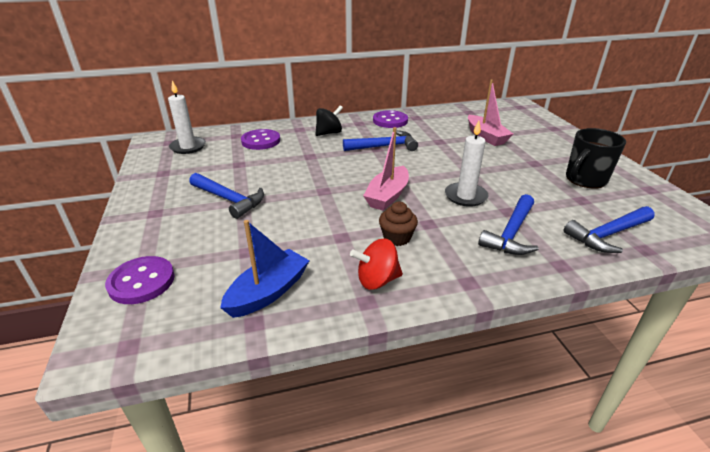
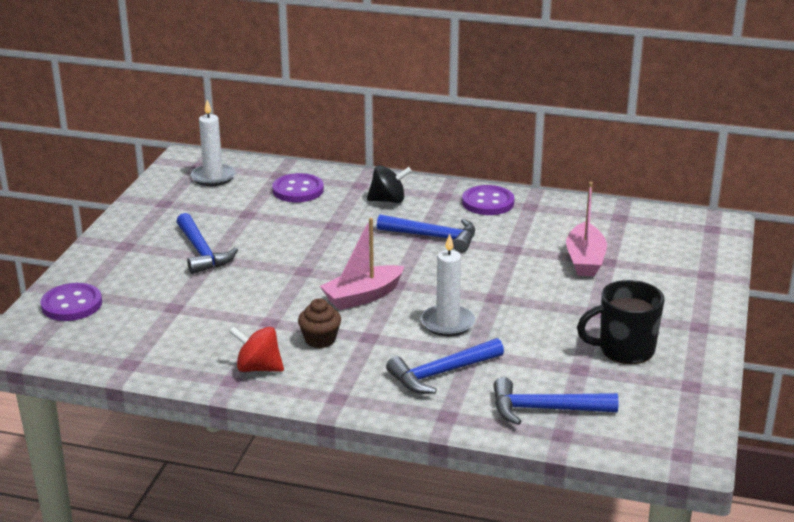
camera: 30 degrees right, 5 degrees down
blue boat [220,220,310,318] -> none

